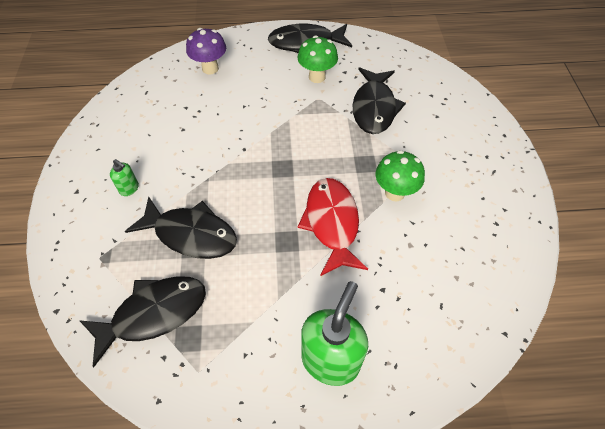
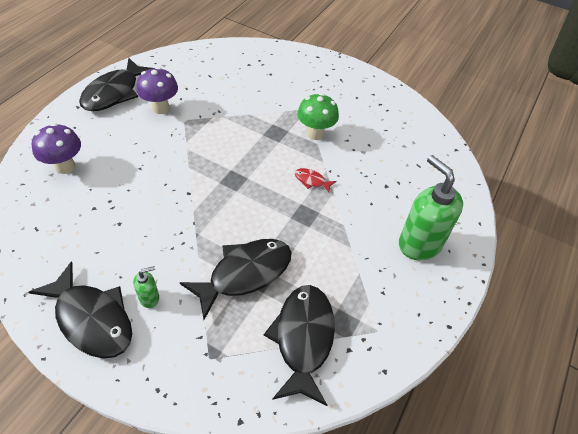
camera: 60 degrees left, 5 degrees down
green mushroom [298,36,338,83] -> purple mushroom [136,67,178,114]
red fish [298,178,368,276] -> red fish [294,168,336,193], size x0.43
black fish [353,68,406,134] -> black fish moved to [29,261,132,359]

